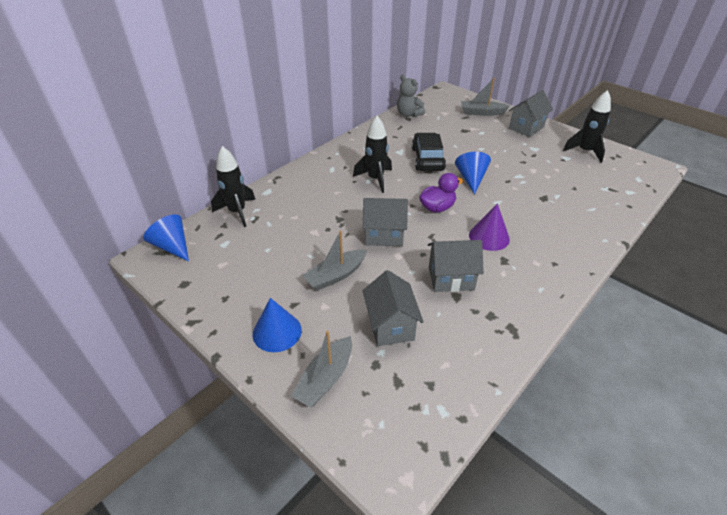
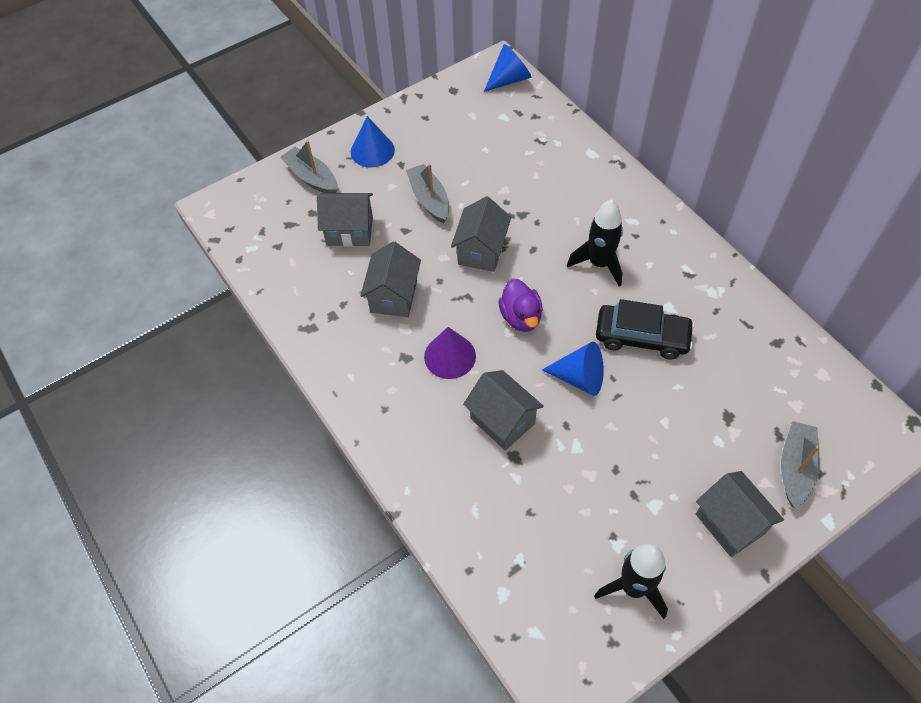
camera: 105 degrees right, 15 degrees up
black rocket [211,146,255,227] -> none
grey teddy bear [397,75,425,117] -> none
none -> grey house [463,370,544,450]

